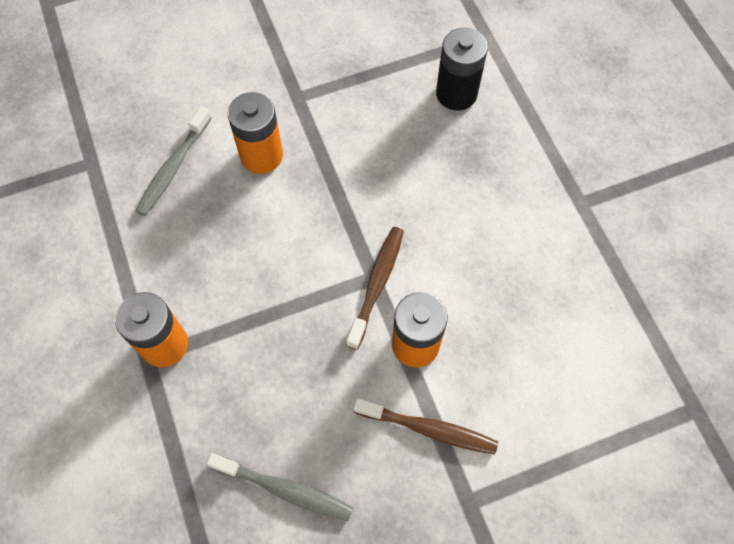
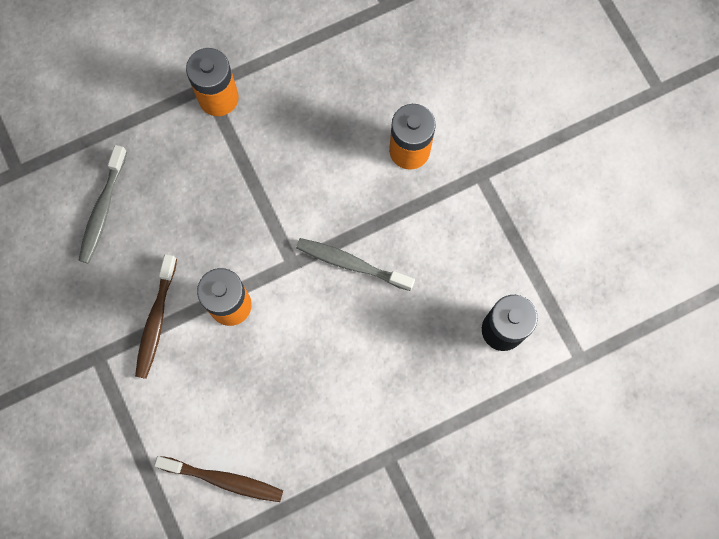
camera: 85 degrees right, 10 degrees up
grey toothbrush [135,106,212,216] -> grey toothbrush moved to [296,238,415,291]
brown toothbrush [346,227,404,350] -> brown toothbrush moved to [154,456,283,502]

